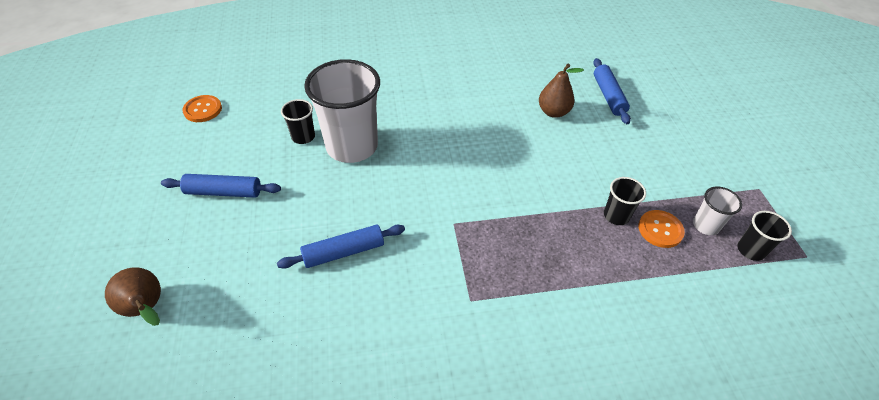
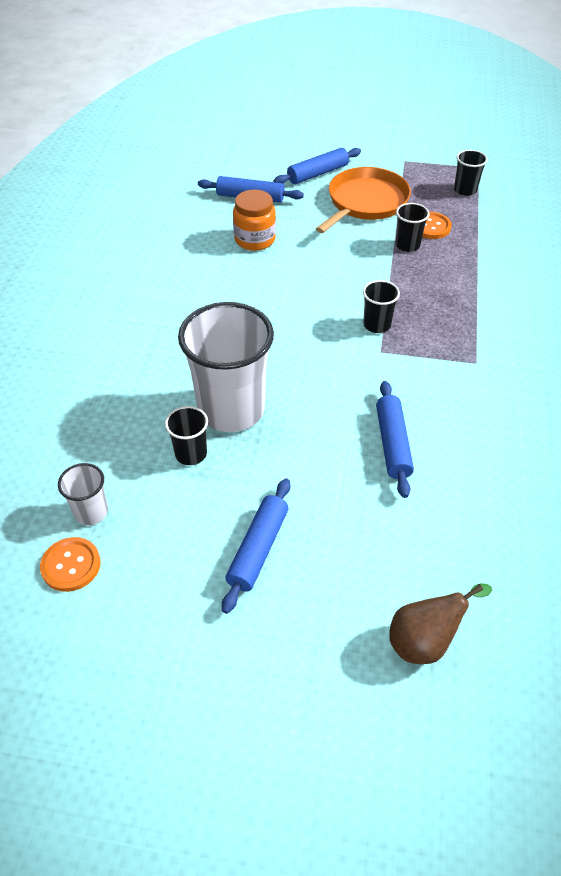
camera: 70 degrees left, 0 degrees up
brown pear [539,63,584,118] -> orange jar [233,190,276,251]
white cup [693,187,742,235] -> white cup moved to [58,463,108,525]
none -> blue rolling pin [274,148,361,184]
none -> orange pan [316,167,411,233]
none -> black cup [363,280,400,333]

